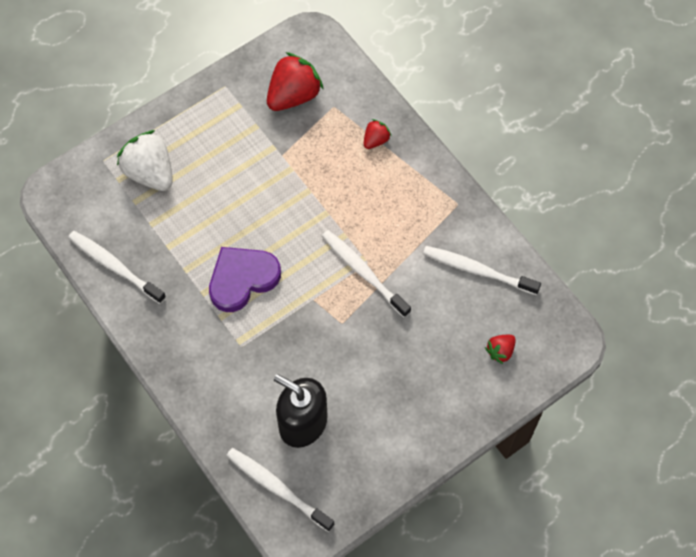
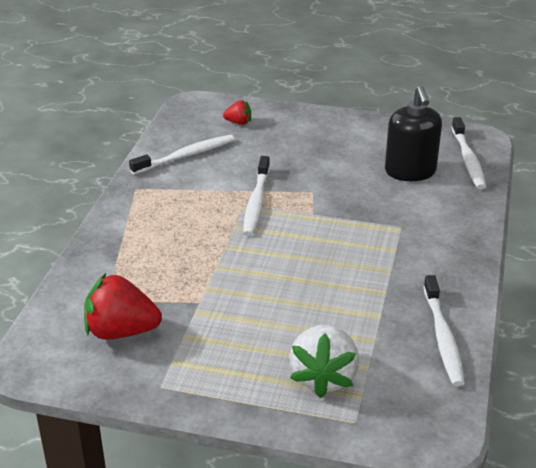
camera: 130 degrees left, 30 degrees down
purple heart [209,247,281,312] -> none
red strawberry [364,119,392,149] -> none
white toothbrush [423,246,541,295] -> white toothbrush turned 105 degrees counterclockwise [129,135,235,175]

